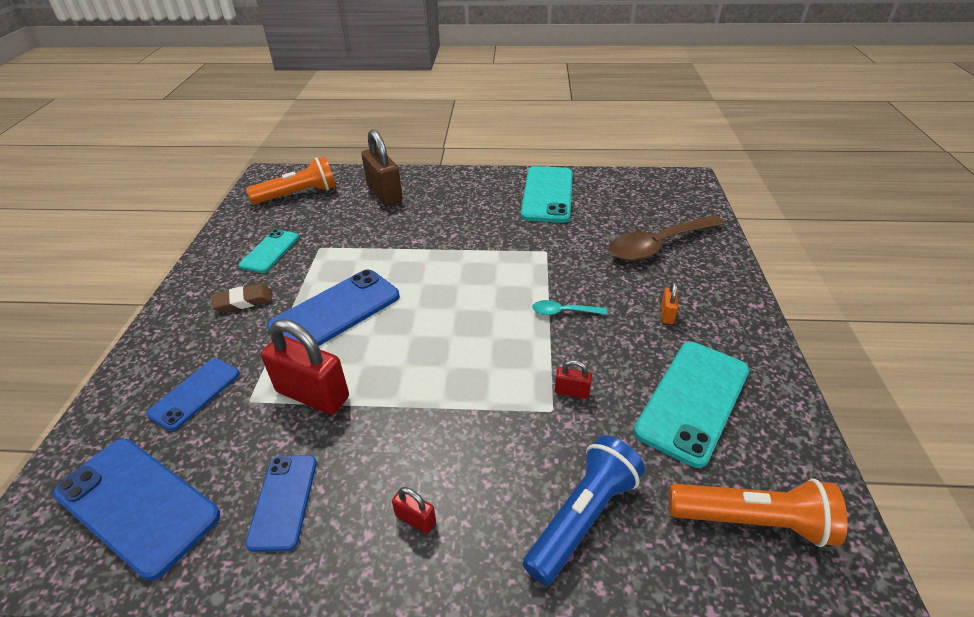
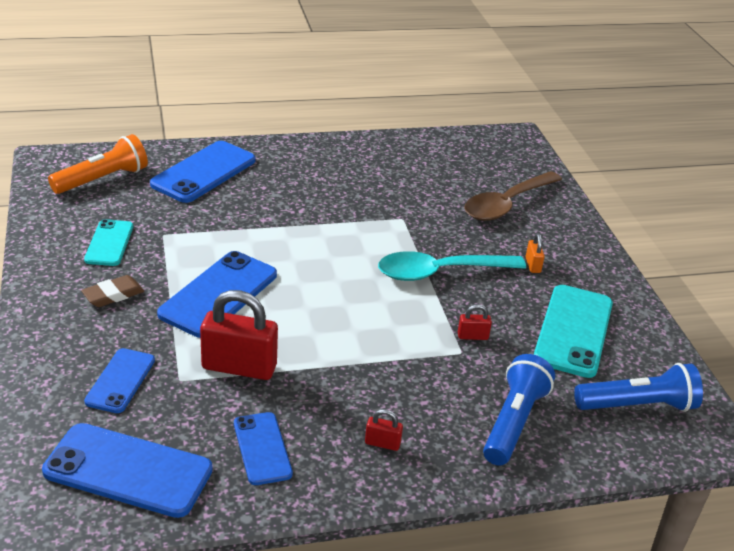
camera: 20 degrees left, 5 degrees down
brown padlock [361,129,402,206] -> blue phone [150,141,256,203]
turquoise phone [521,166,573,223] -> none
turquoise spoon [532,300,607,315] -> turquoise spoon [378,251,526,281], size x2.15
orange flashlight [669,479,847,547] -> blue flashlight [574,363,703,412]

